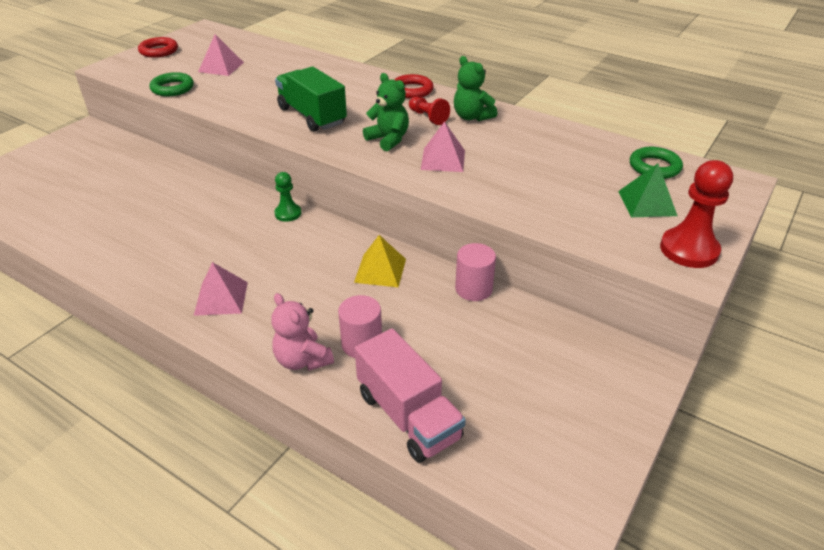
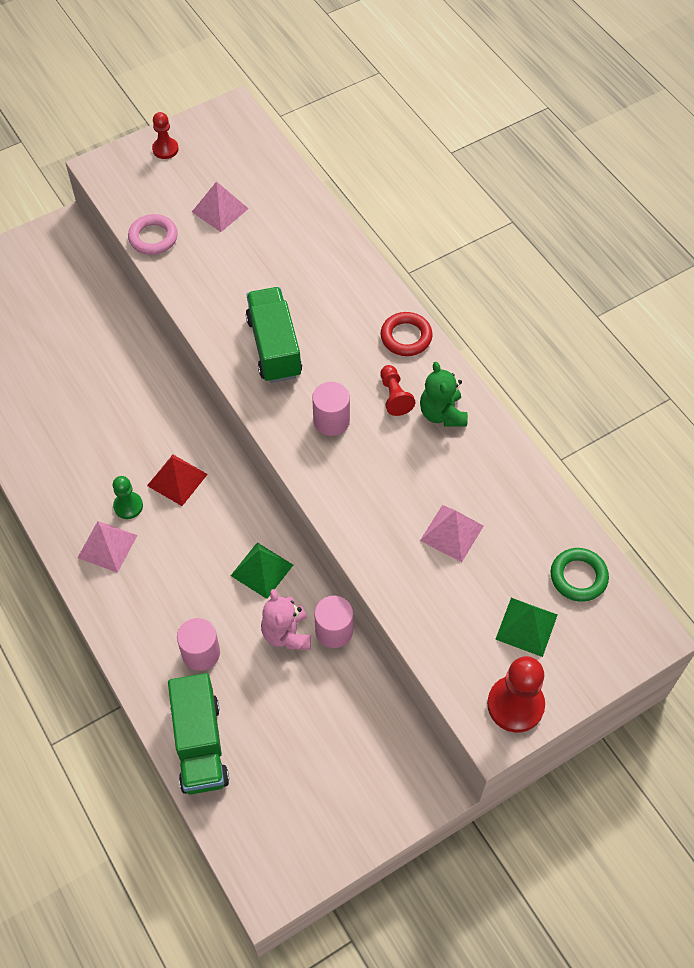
camera: 25 degrees right, 20 degrees up
red ring [138,37,178,58] -> red pawn [152,112,179,159]
green ring [150,72,194,96] -> pink ring [128,214,178,255]
pink teddy bear [271,293,334,371] -> pink teddy bear moved to [261,589,311,650]
green pawn [274,172,301,222] -> green pawn moved to [113,476,143,519]
yellow pyramid [354,235,406,287] -> green pyramid [231,542,293,599]
pink truck [355,329,466,463] -> green truck [168,673,229,794]
green teddy bear [363,73,409,151] -> pink cylinder [312,382,350,436]
pink pyramid [421,121,465,172] -> pink pyramid moved to [420,505,484,562]
none -> red pyramid [147,455,208,506]

